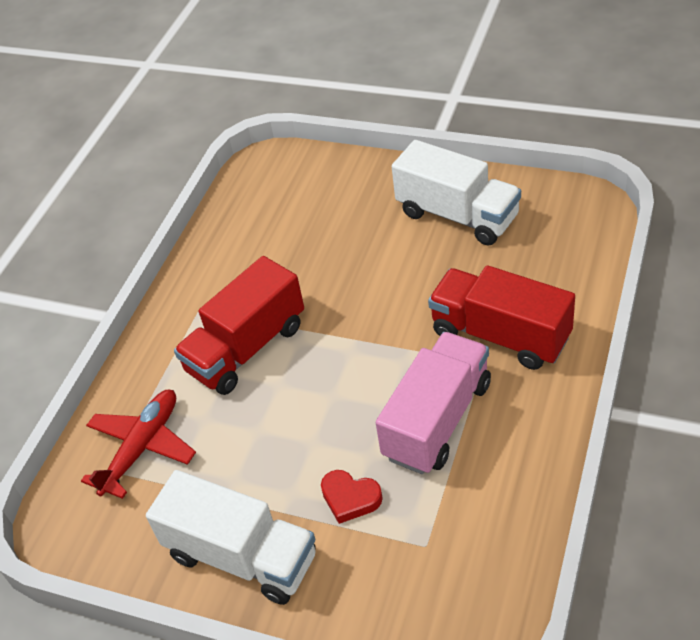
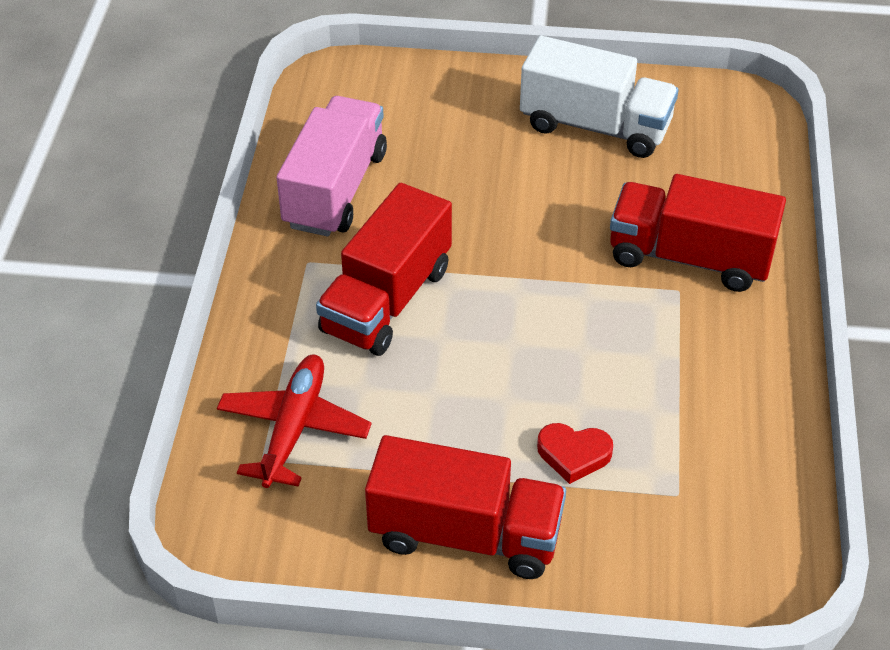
camera: 20 degrees left, 0 degrees up
white truck [146,470,316,605] -> red truck [365,435,566,579]
pink truck [376,332,491,474] -> pink truck moved to [277,96,387,237]

